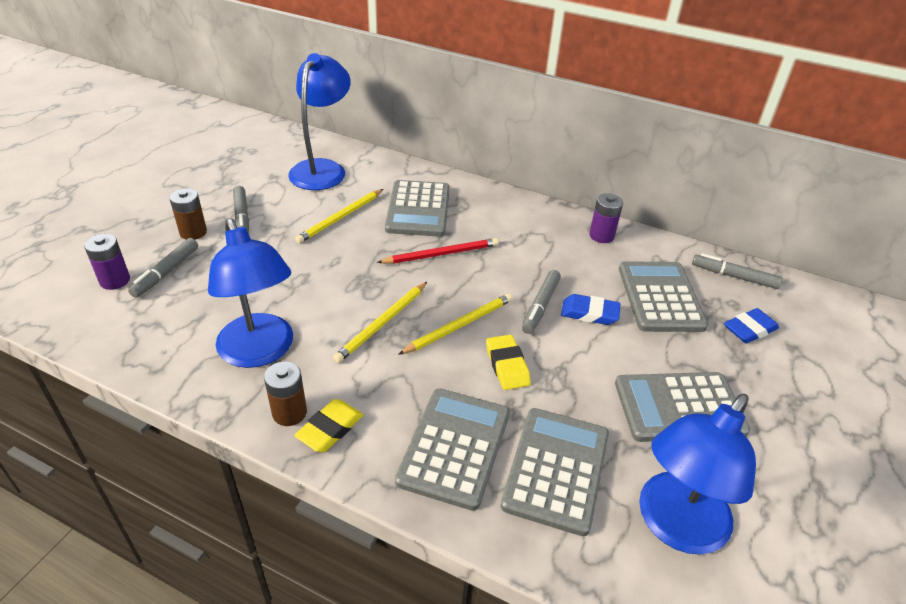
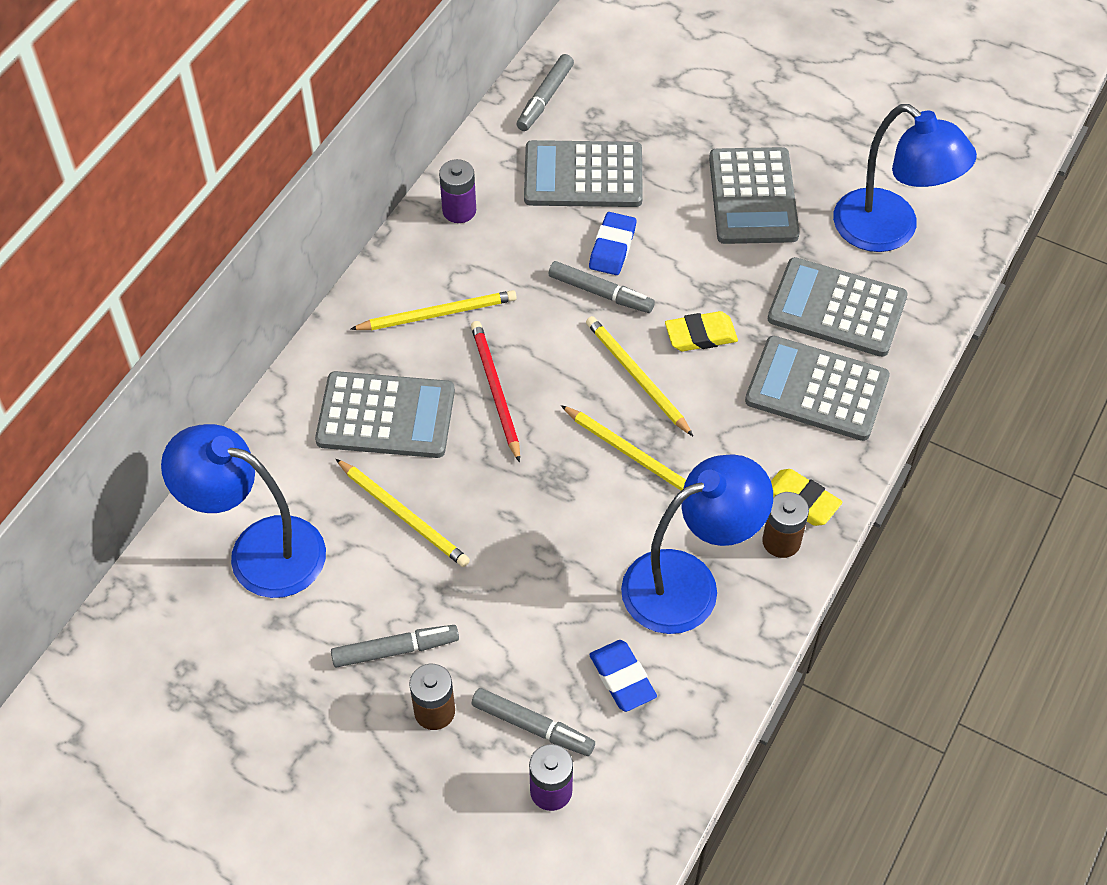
camera: 85 degrees left, 15 degrees up
blue eraser [724,308,779,343] -> blue eraser moved to [589,640,657,712]
none -> yellow pencil [351,290,517,330]

